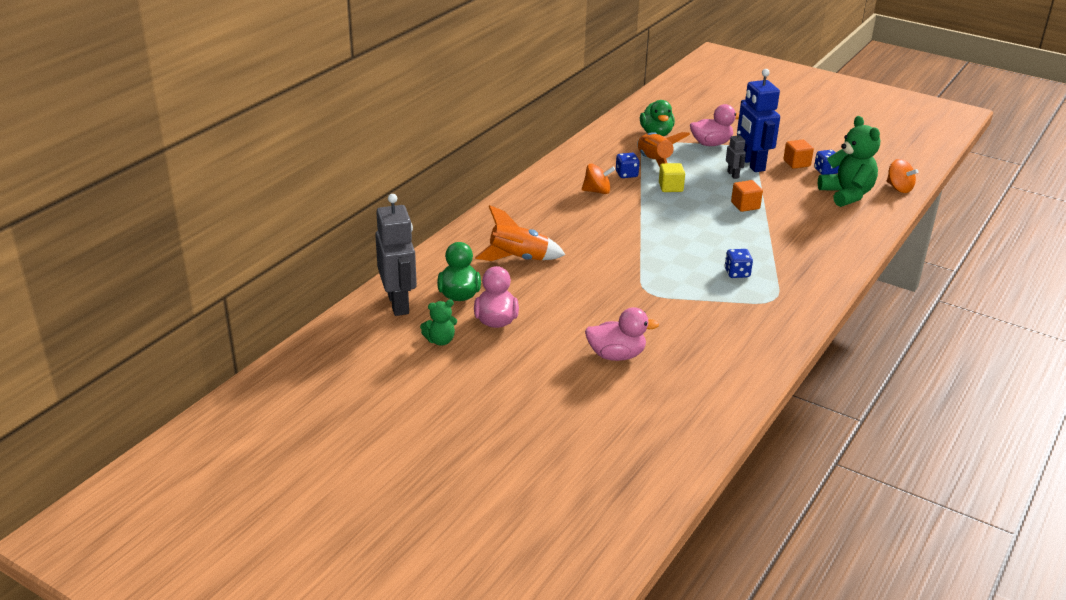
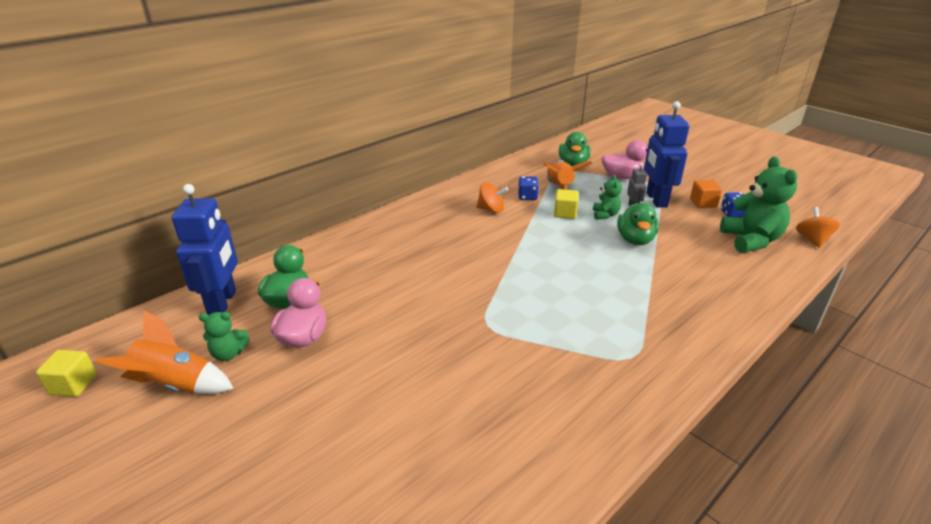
camera: 15 degrees right, 0 degrees up
grey robot [375,194,417,316] -> blue robot [172,184,238,315]
orange rocket [475,205,566,261] -> orange rocket moved to [95,310,234,394]
pink duck [585,307,659,361] -> none
blue dice [725,249,753,278] -> none
orange cube [731,180,763,212] -> green duck [617,203,659,245]
orange spinning top [887,159,918,193] -> orange spinning top turned 150 degrees counterclockwise [796,207,840,248]
none -> yellow cube [36,350,97,397]
none -> green teddy bear [593,175,622,220]

